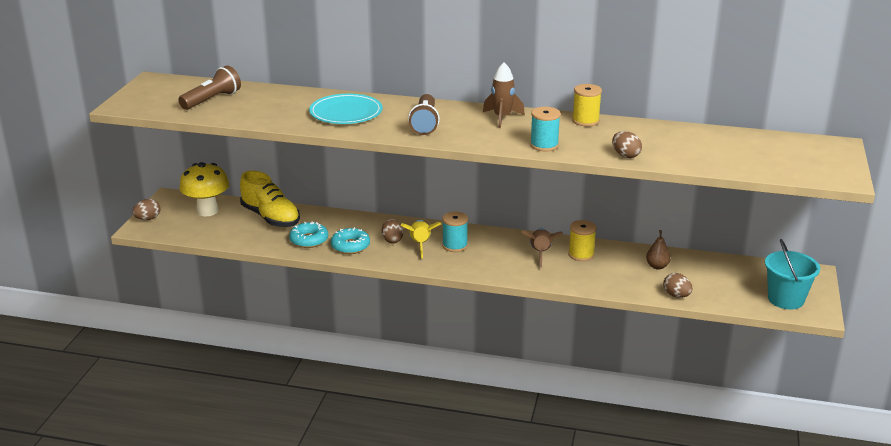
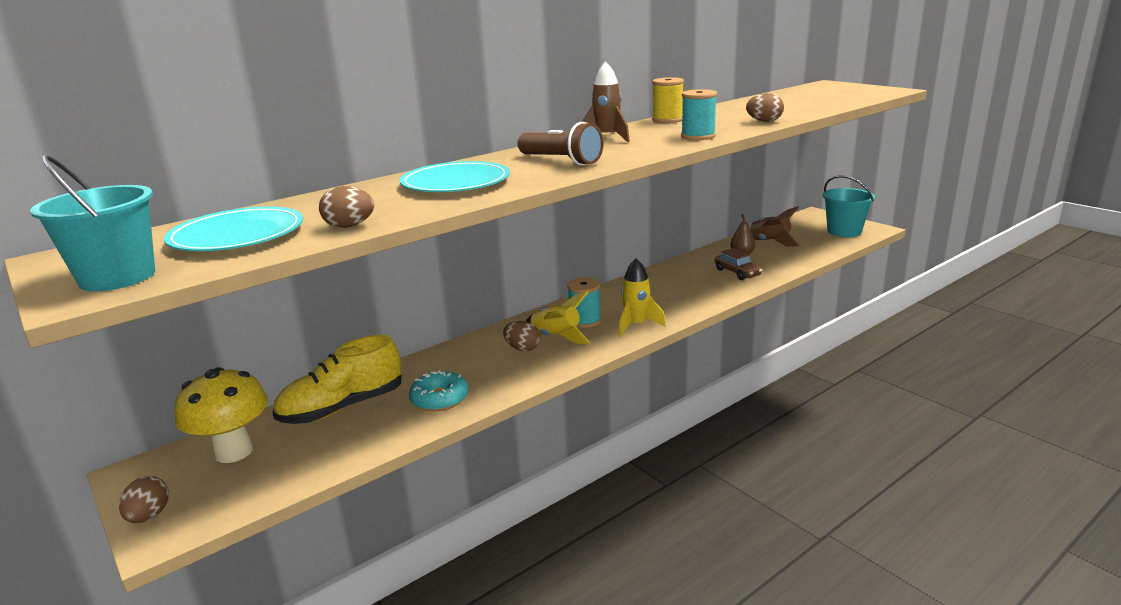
camera: 50 degrees left, 5 degrees down
brown flashlight [178,65,241,110] -> turquoise plate [164,206,303,251]
yellow shoe [240,171,300,227] -> yellow shoe turned 150 degrees clockwise [272,335,402,424]
turquoise donut [331,227,370,254] -> none
brown rocket [521,228,563,267] -> brown rocket moved to [749,206,799,247]
yellow spool [568,220,597,261] -> none
brown egg [663,273,693,298] -> brown egg moved to [319,186,374,228]
none -> turquoise bucket [30,155,155,291]
none -> yellow rocket [618,258,666,337]
none -> brown car [715,248,762,280]

